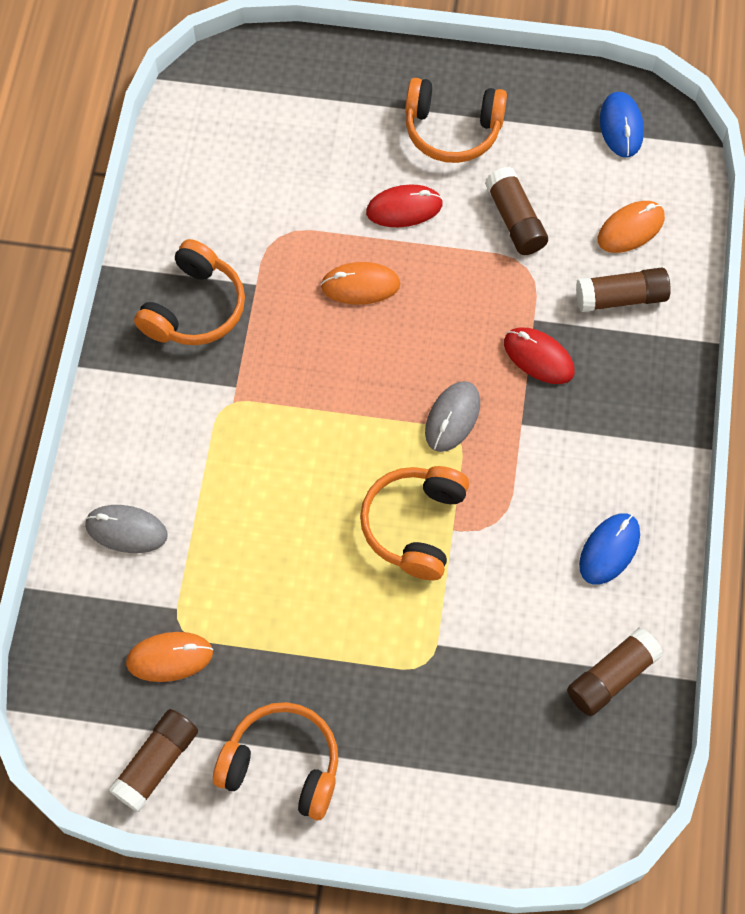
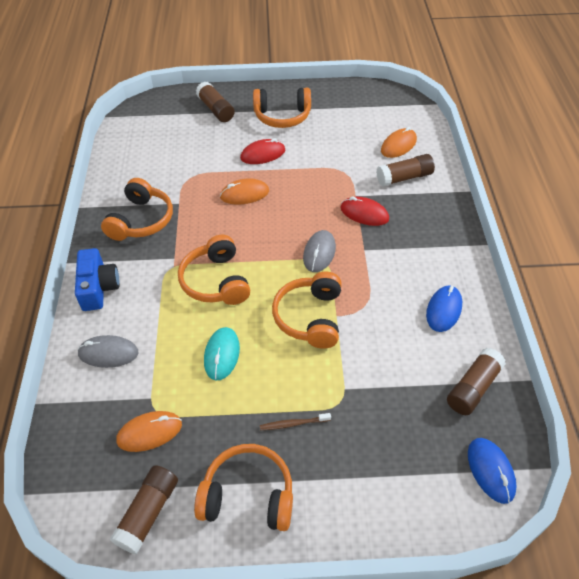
camera: 10 degrees left, 15 degrees down
brown glue stick [485,167,548,255] -> brown glue stick moved to [196,82,235,122]
blue mouse [600,92,644,158] -> blue mouse moved to [468,438,517,504]
none -> blue camera [75,248,120,311]
none -> orange headphones [178,235,250,305]
none -> turquoise mouse [204,327,240,380]
none -> brown toothbrush [260,413,331,430]

